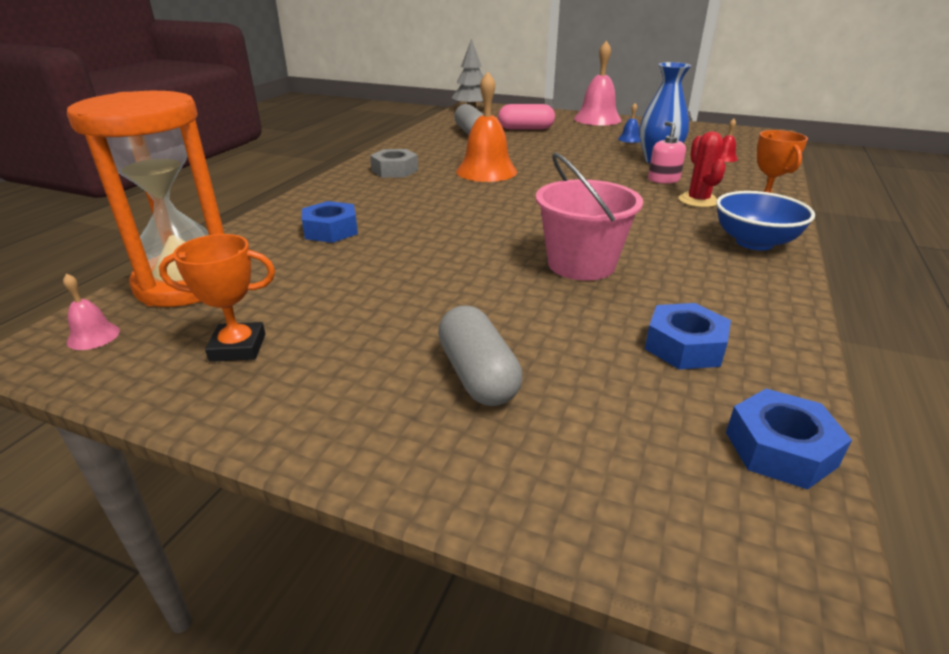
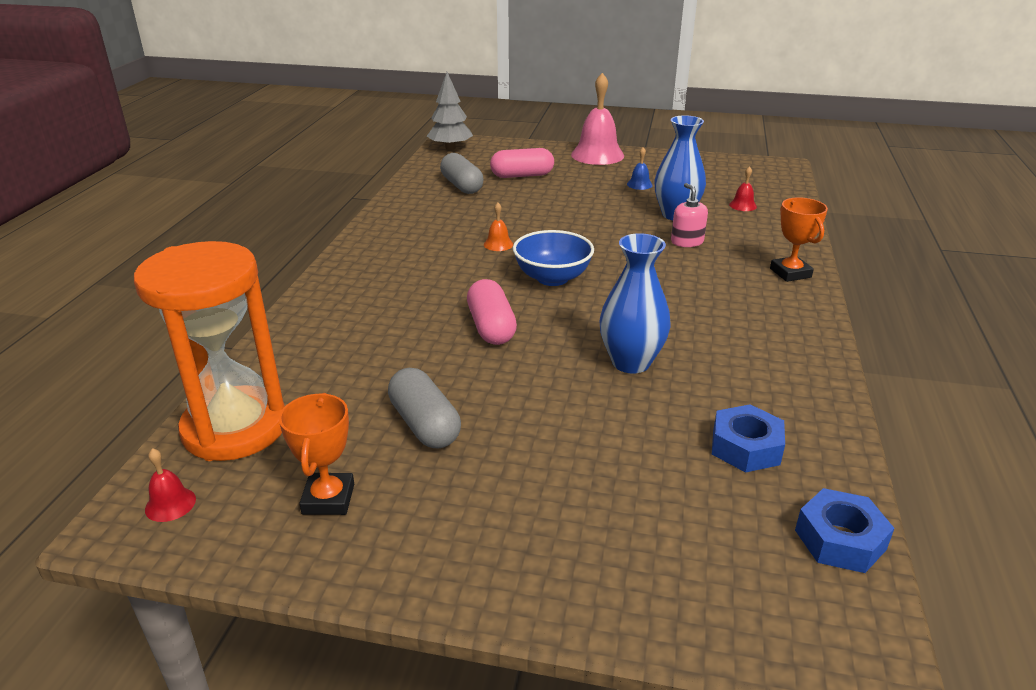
camera: 10 degrees left, 0 degrees up
pink bell [63,273,120,350] -> red bell [145,448,196,522]
orange trophy [159,234,275,362] -> orange trophy turned 75 degrees counterclockwise [279,393,354,515]
blue nut [302,201,358,243] -> none
grey nut [370,149,418,178] -> none
grey capsule [438,306,523,406] -> grey capsule moved to [388,368,461,449]
orange bell [456,72,517,182] -> orange bell [484,203,513,251], size x0.44
pink bucket [536,153,643,281] -> blue vase [599,233,671,374]
red cactus [679,131,726,208] -> none
blue bowl [716,191,815,251] -> blue bowl moved to [513,230,594,286]
none -> pink capsule [467,279,517,345]

